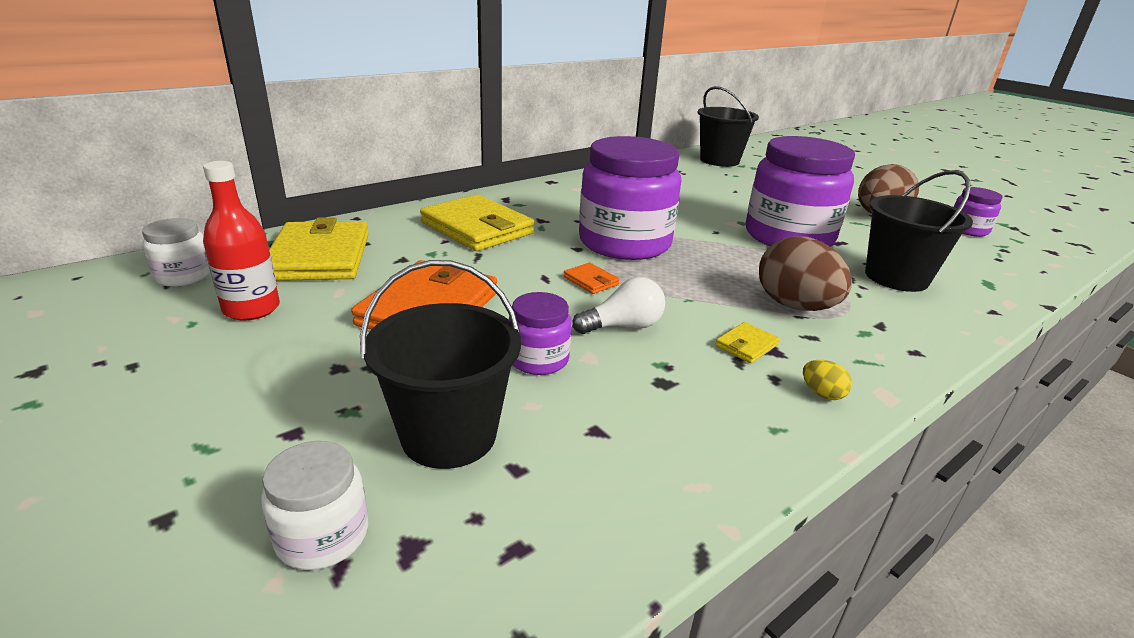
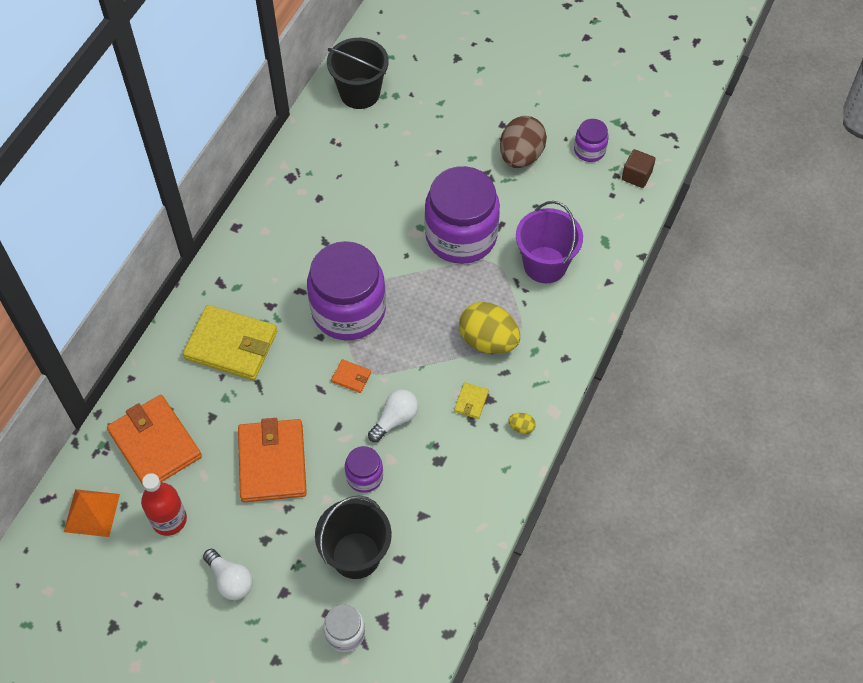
camera: 25 degrees left, 30 degrees up
white jar [142,218,211,287] -> orange pyramid [64,489,120,537]
yellow wallet [269,217,369,281] -> orange wallet [107,395,202,485]
brown egg [759,236,852,311] -> yellow egg [459,302,520,354]
black bucket [865,170,973,292] -> purple bucket [516,201,583,283]
none -> white light bulb [203,549,253,600]
none -> brown cube [622,149,655,188]

